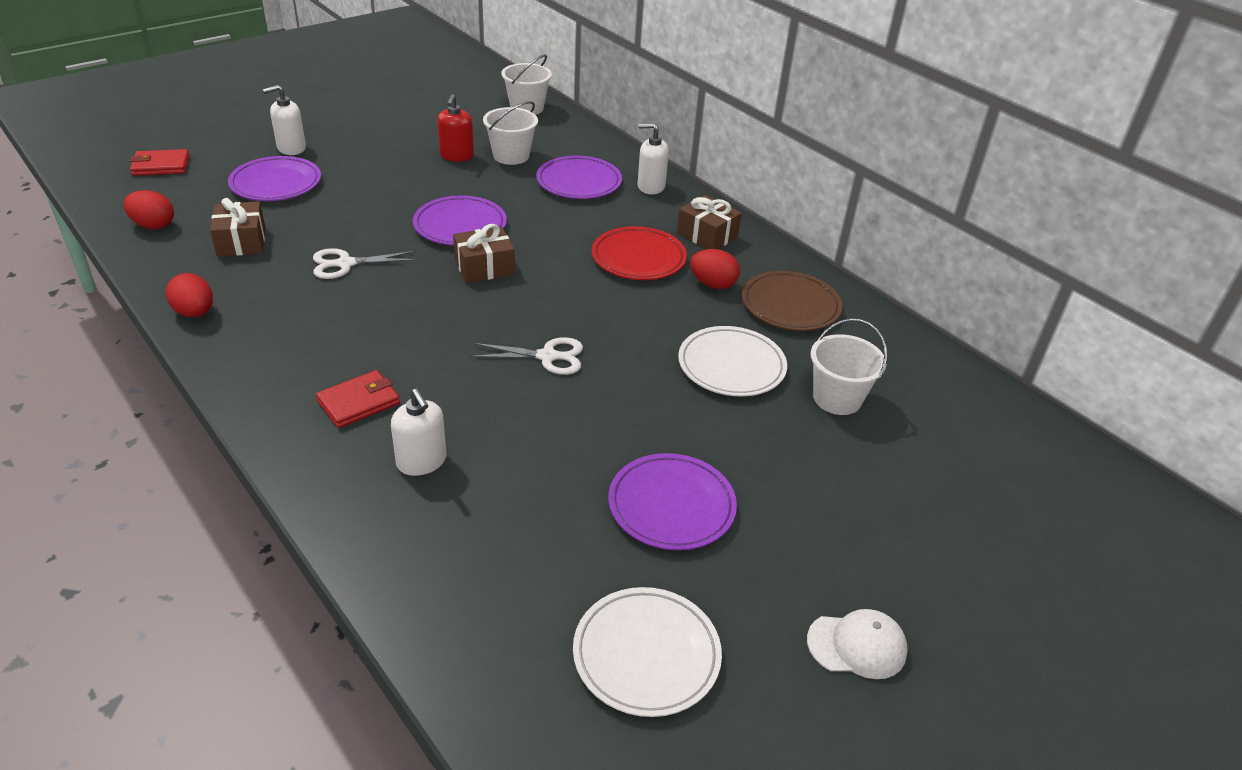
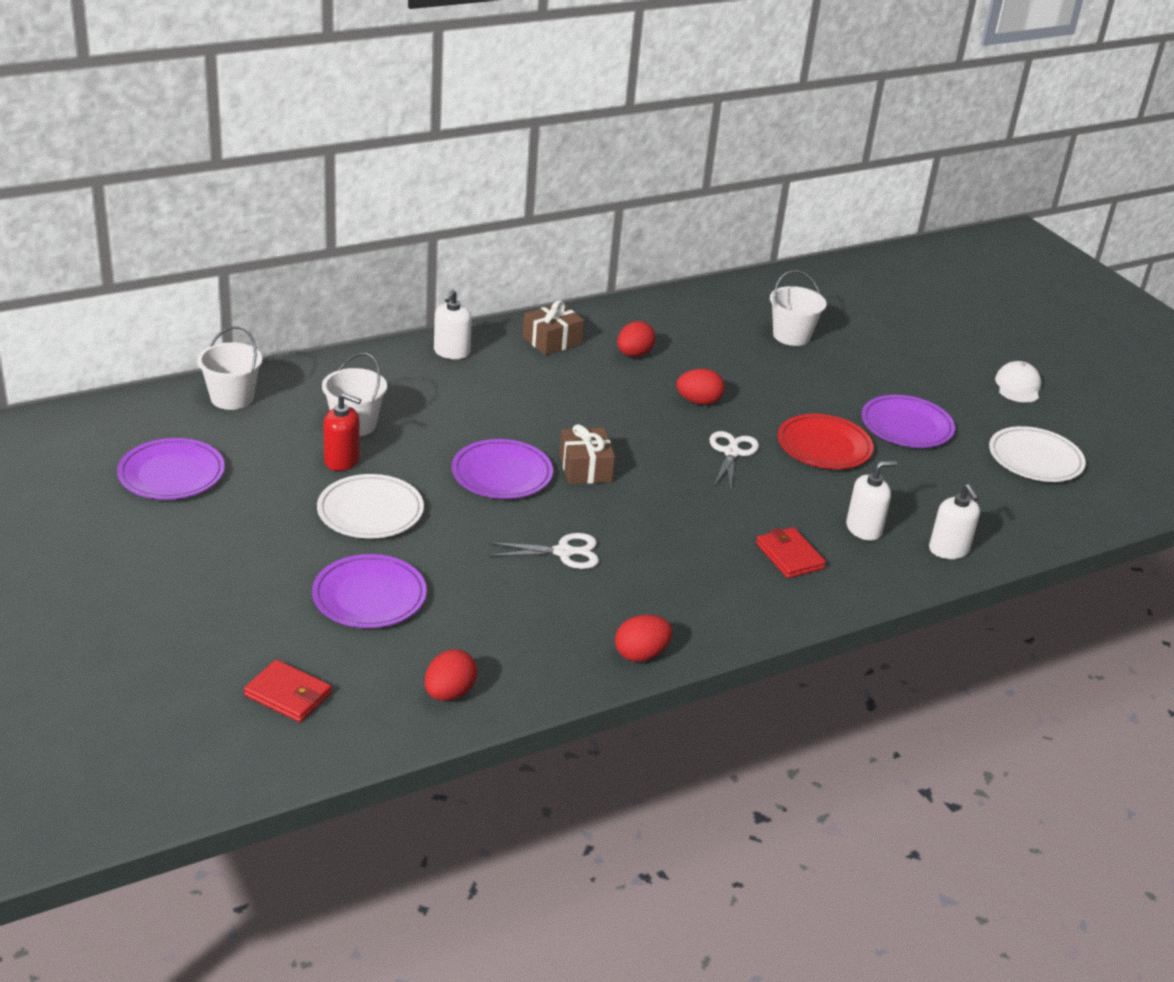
camera: 80 degrees left, 5 degrees down
red wallet [130,149,190,176] -> red wallet turned 60 degrees counterclockwise [244,659,332,722]
brown gift [210,198,265,257] -> none
white soap dispenser [263,85,306,155] -> white soap dispenser moved to [929,484,980,559]
white scissors [313,248,416,279] -> white scissors turned 90 degrees counterclockwise [488,533,599,569]
purple plate [536,156,622,199] -> purple plate moved to [117,438,225,500]
red plate [592,226,687,280] -> red plate moved to [778,414,874,469]
white plate [678,326,787,396] -> white plate moved to [317,474,424,539]
brown plate [742,271,842,331] -> none
none -> red egg [676,368,725,405]

